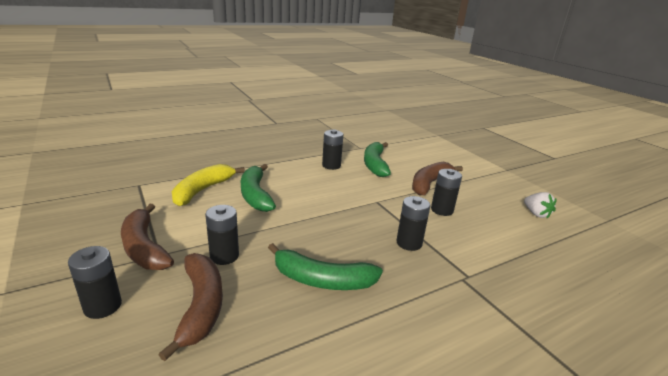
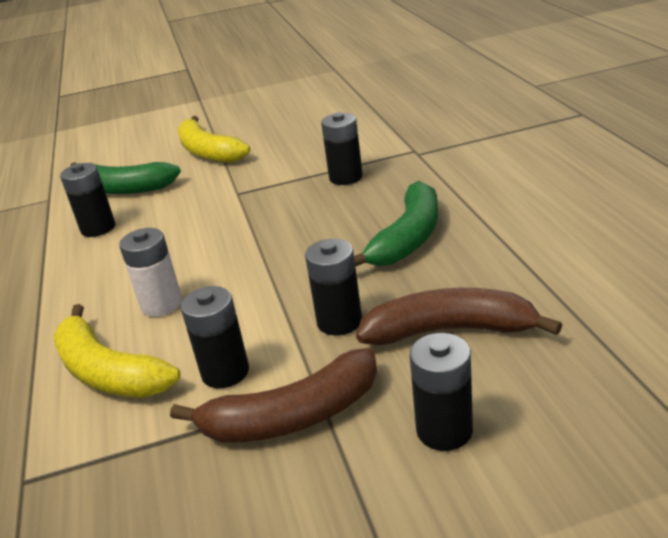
camera: 70 degrees left, 5 degrees up
green banana [241,164,276,212] -> white battery [119,228,182,317]
brown banana [412,162,463,196] -> yellow banana [178,116,250,163]
black battery [431,169,462,216] -> black battery moved to [181,286,249,388]
white strawberry [524,192,557,218] -> none

